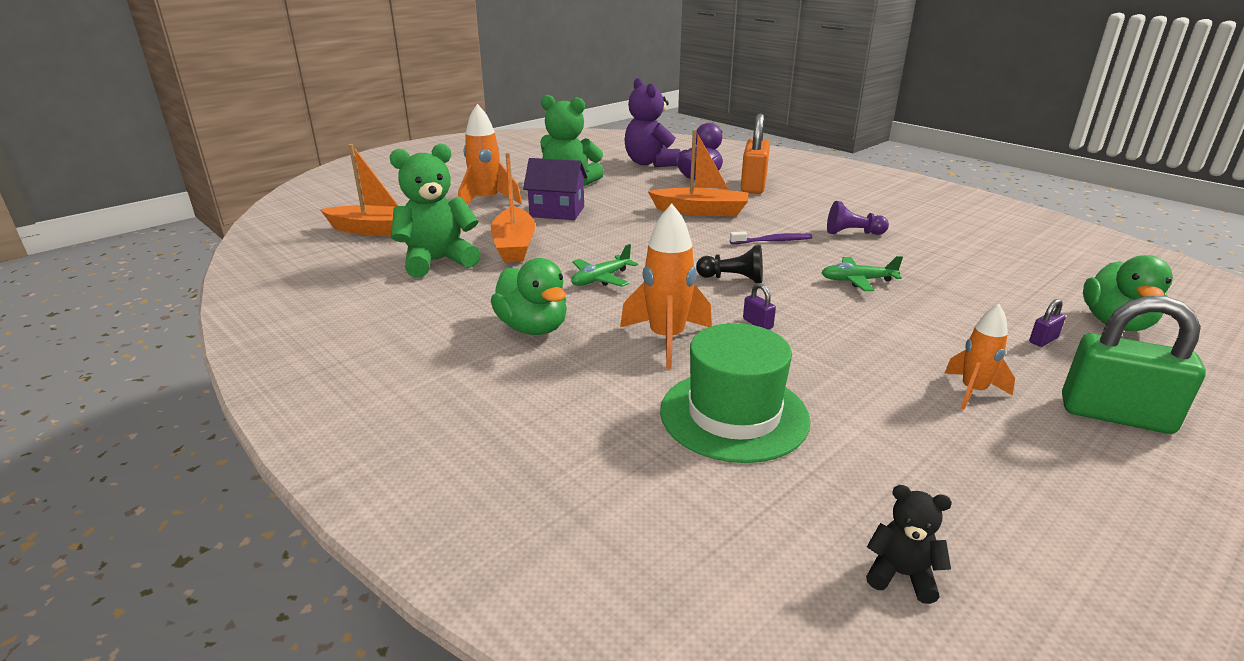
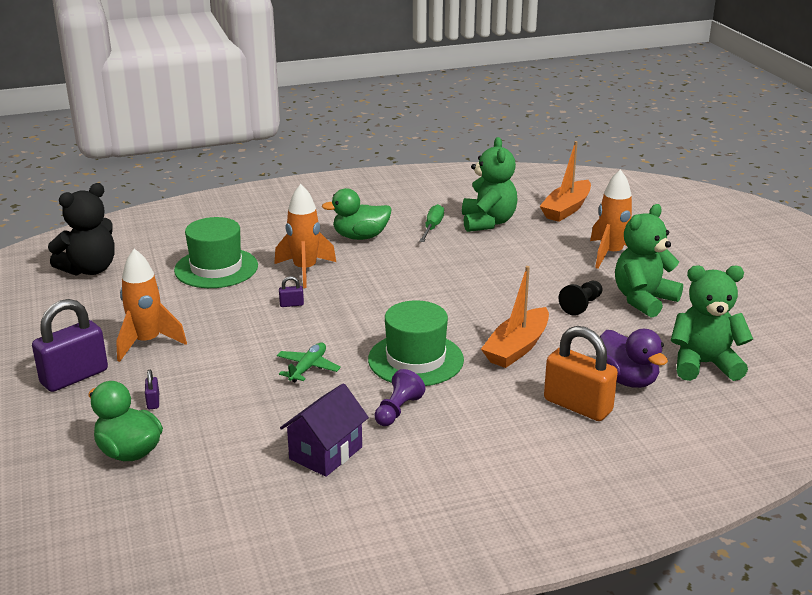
camera: 115 degrees right, 0 degrees up
orange boat [491,153,535,262] -> none
purple house [523,158,587,220] -> purple house moved to [280,383,369,477]
green plane [571,244,638,287] -> none
purple teddy bear [625,78,681,167] -> green teddy bear [671,265,753,381]
black pawn [696,245,763,283] -> black pawn moved to [559,281,602,316]
purple toothbrush [730,231,812,244] -> green hat [368,300,464,386]
black teddy bear [866,485,952,604] -> black teddy bear [48,183,115,276], size x2.10
orange rocket [944,304,1015,410] -> orange rocket [116,249,187,362], size x1.61
green padlock [1062,296,1206,434] -> purple padlock [32,299,108,392]
none -> green screwdriver [419,204,444,242]

